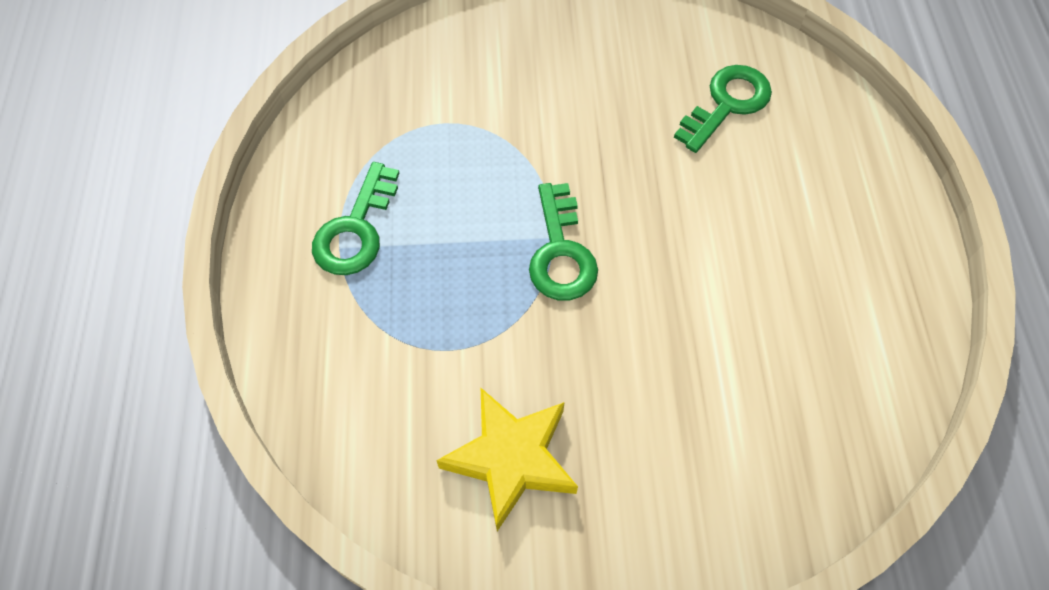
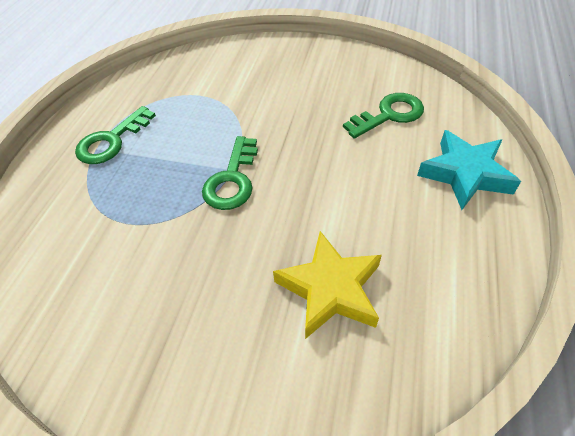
camera: 20 degrees right, 10 degrees down
yellow star [436,388,578,531] -> yellow star moved to [273,231,382,339]
none -> turquoise star [417,130,521,210]

